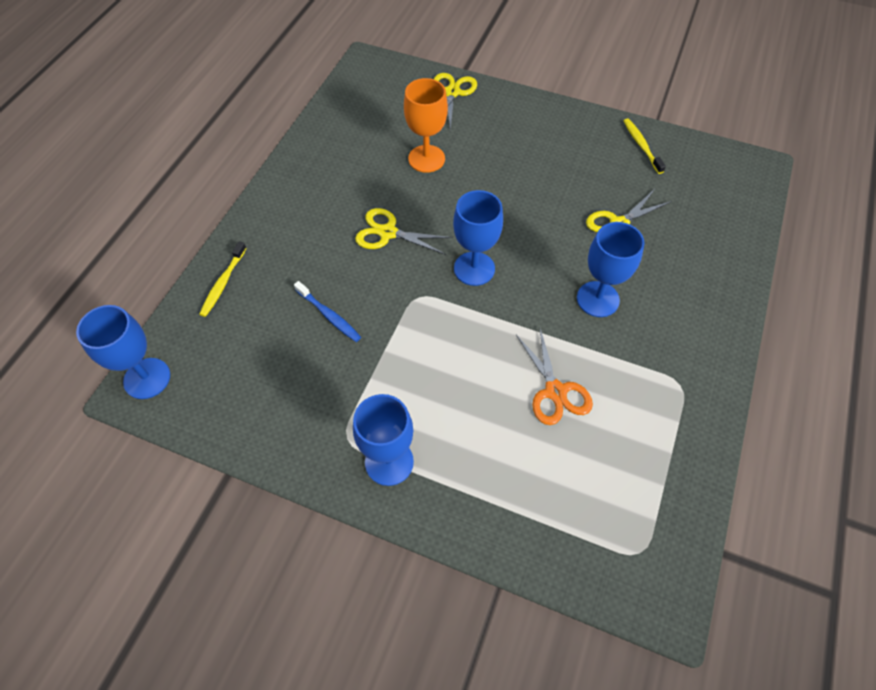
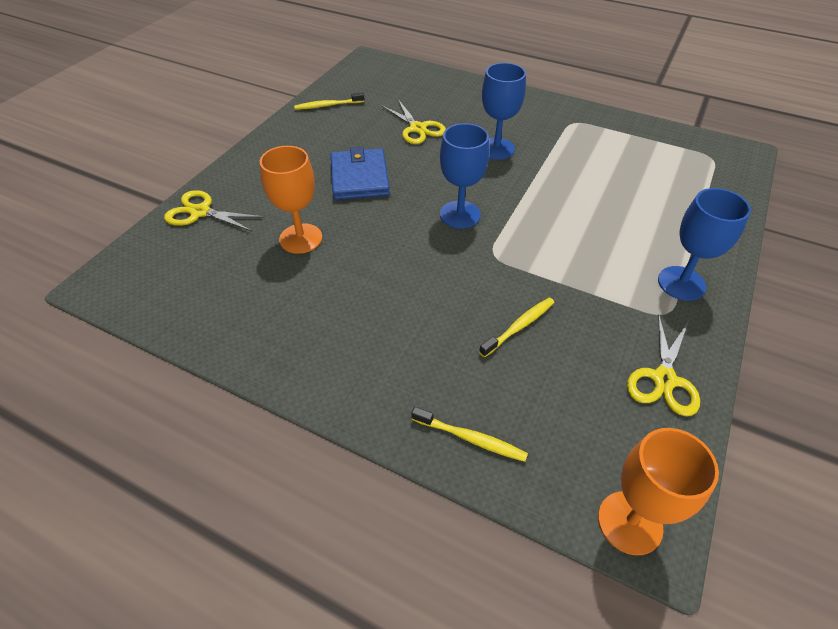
camera: 85 degrees left, 10 degrees down
blue goblet [76,305,170,399] -> orange goblet [598,428,719,555]
blue toothbrush [294,281,361,342] -> yellow toothbrush [479,298,555,357]
yellow scissors [355,208,453,255] -> yellow scissors moved to [627,314,700,416]
orange scissors [516,329,593,425] -> none
none -> blue wallet [331,147,390,200]

